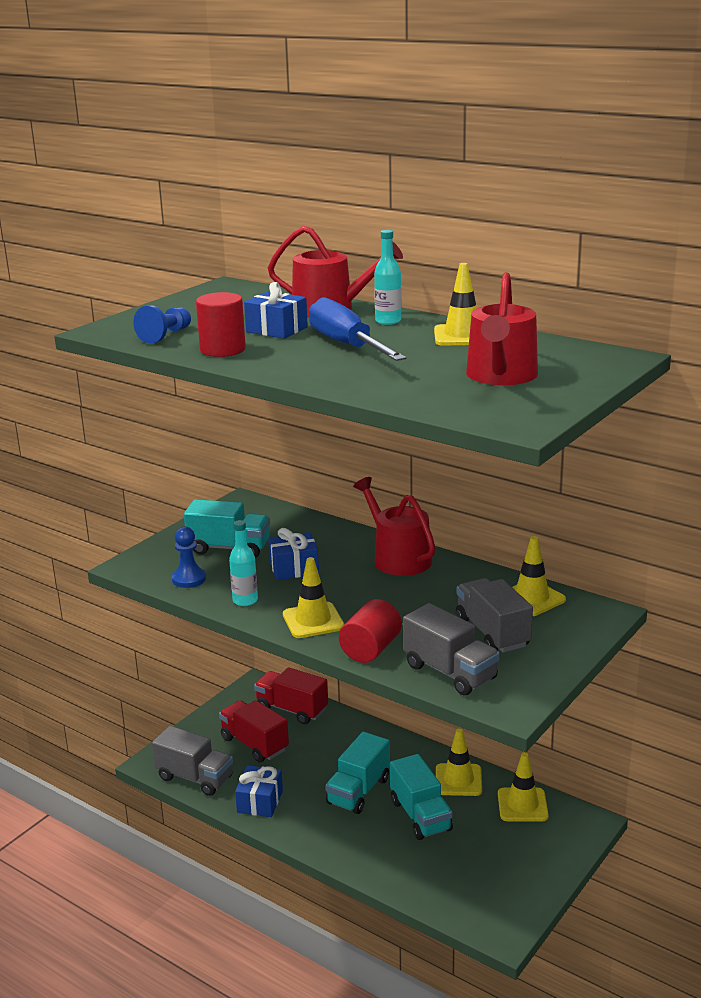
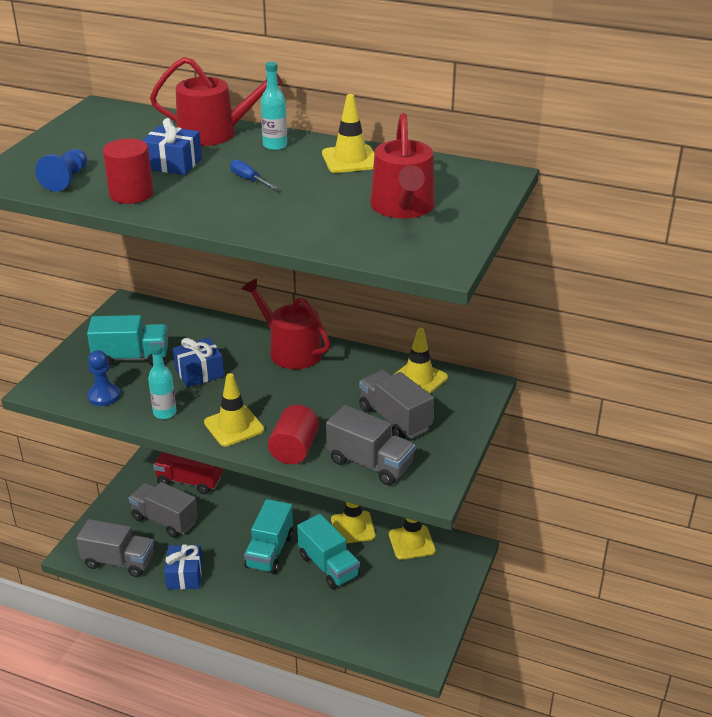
camera: 15 degrees left, 10 degrees up
red truck [219,700,289,762] -> grey truck [128,482,198,538]
blue screwdriver [309,297,407,361] -> blue screwdriver [230,159,277,189], size x0.42

